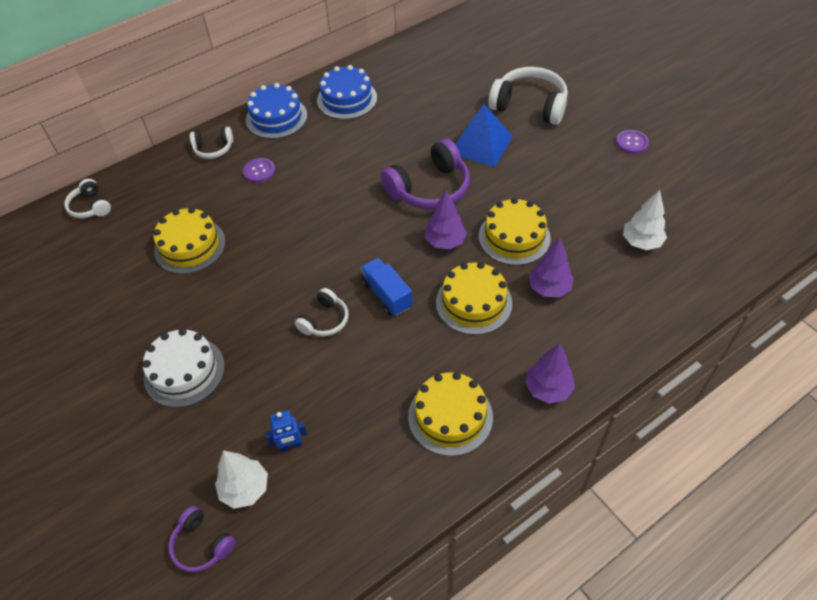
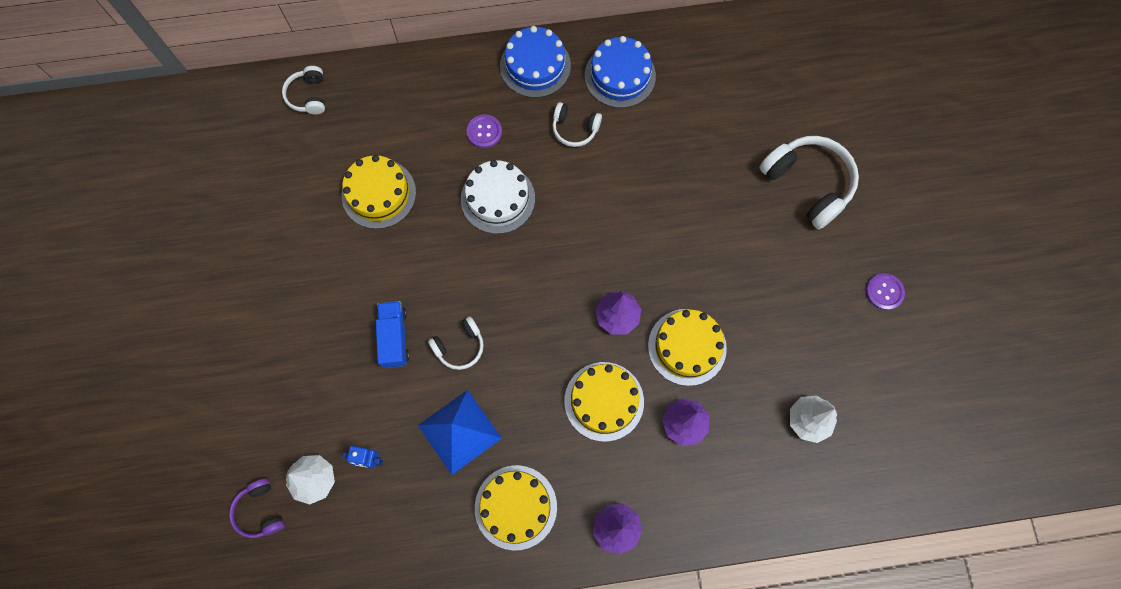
camera: 25 degrees right, 20 degrees up
white cake [143,329,225,408] -> white cake moved to [461,160,535,234]
white headphones [190,127,233,159] -> white headphones moved to [552,102,602,147]
blue truck [360,258,413,316] -> blue truck moved to [376,301,409,368]
purple headphones [381,139,470,210] -> none
blue pyramid [455,104,513,167] -> blue pyramid moved to [418,390,502,475]

